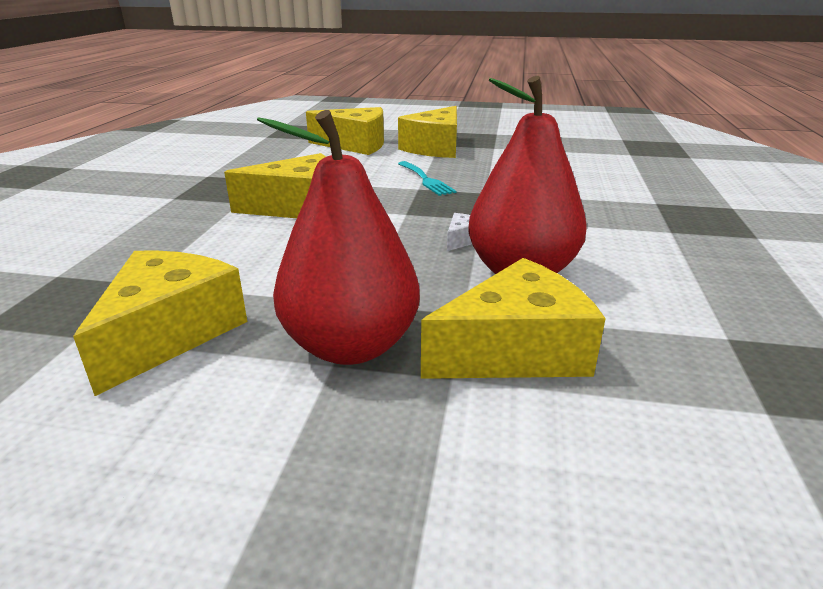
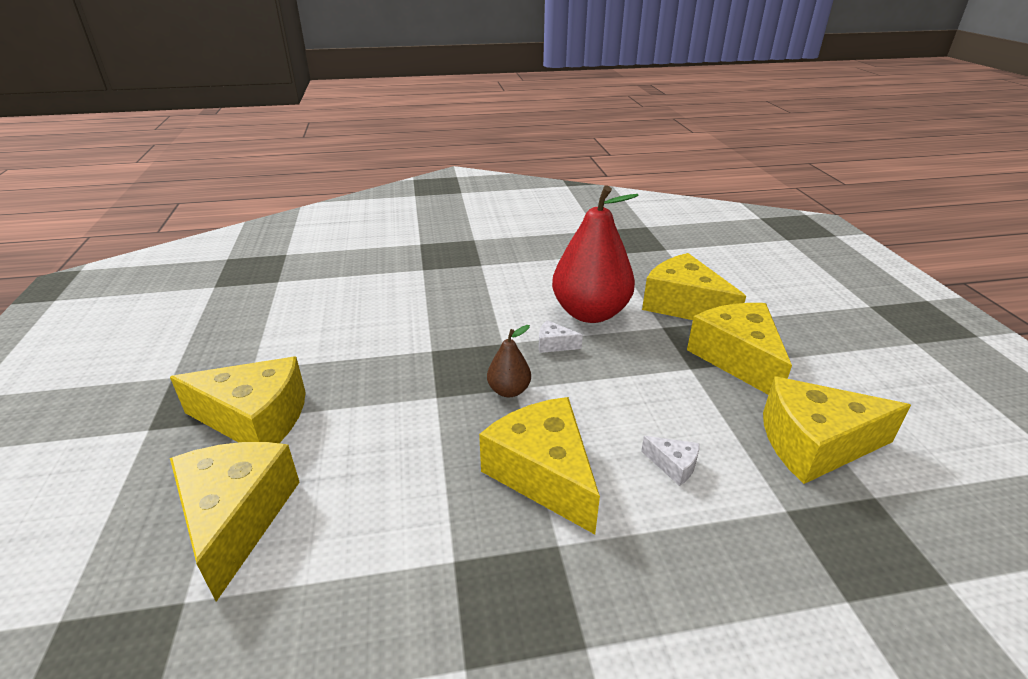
camera: 110 degrees left, 5 degrees up
red pear [257,110,420,365] -> yellow cheese [687,303,792,395]
turquoise fork [398,161,457,196] -> none
none -> brown pear [487,325,531,397]
none -> white cheese [641,436,700,486]

